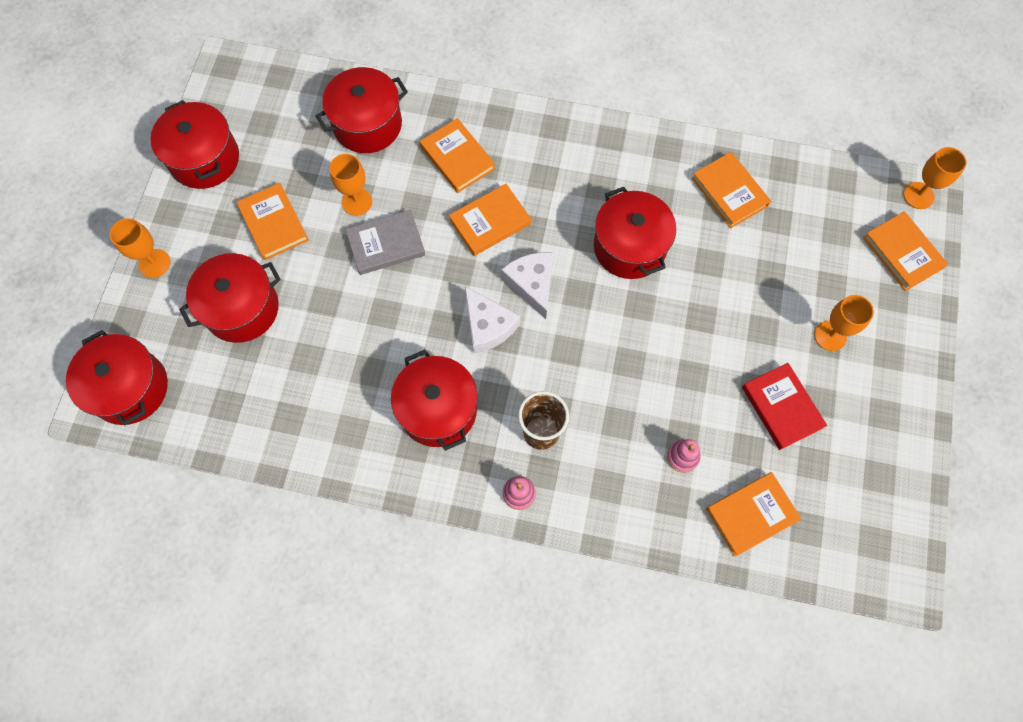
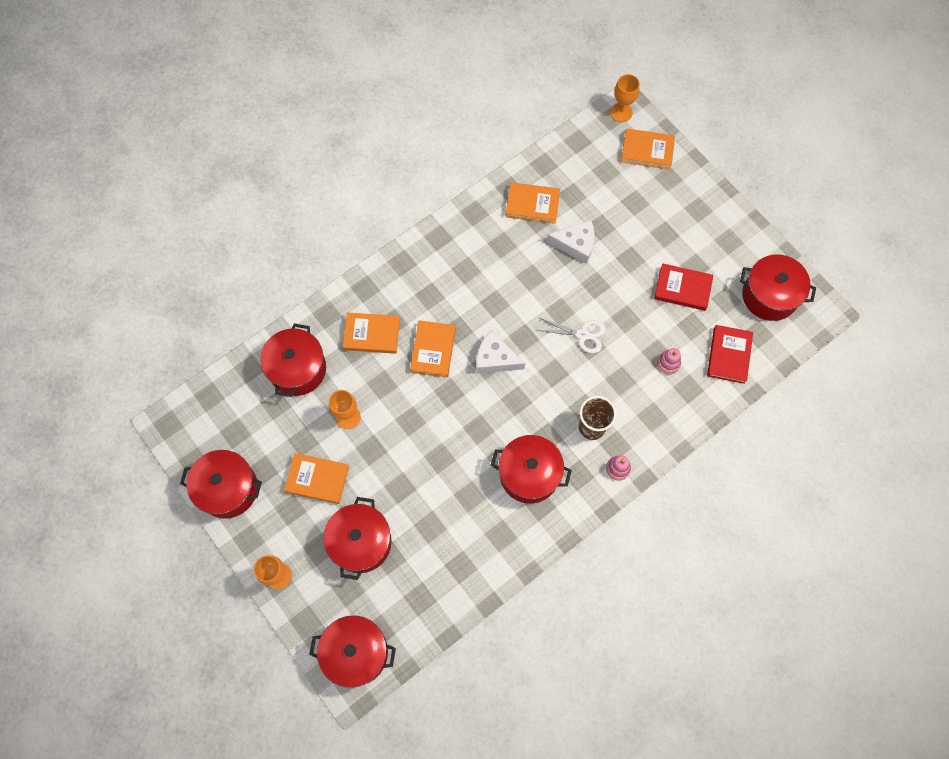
camera: 50 degrees left, 0 degrees up
grey book [346,210,425,275] -> none
white cheese [465,286,520,354] -> white cheese moved to [546,220,595,264]
red pot [594,187,676,279] -> red pot moved to [740,254,816,321]
orange book [706,472,802,557] -> red book [707,325,753,384]
orange goblet [814,295,874,351] -> none
none -> white scissors [536,318,606,353]

